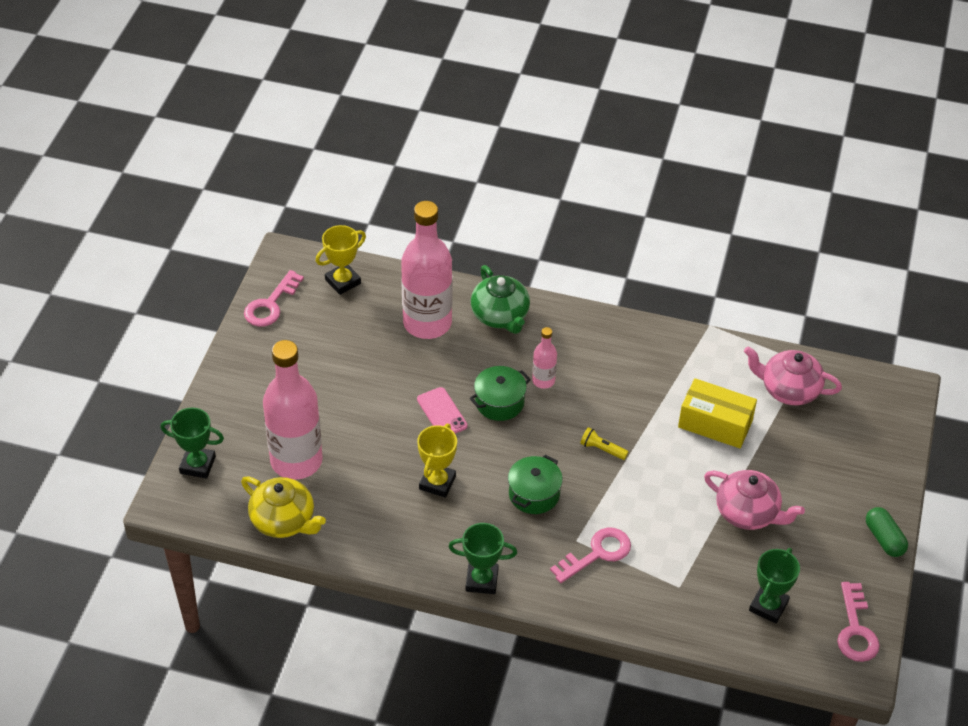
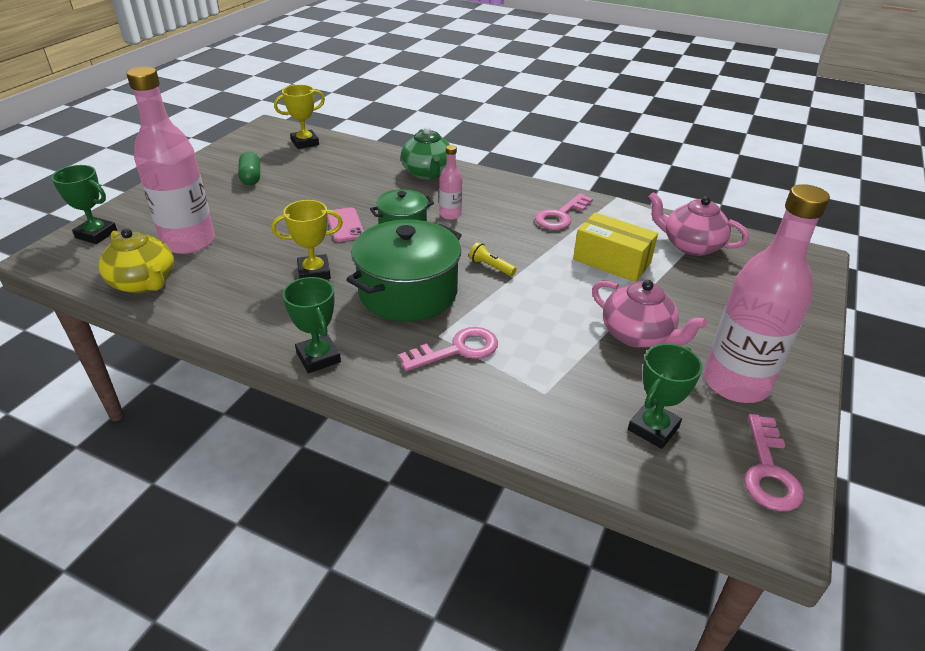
camera: 10 degrees right, 10 degrees down
pink key [244,270,304,327] -> pink key moved to [535,193,593,230]
pink bottle [401,201,453,339] -> pink bottle moved to [704,184,830,403]
yellow trophy [417,424,457,498] -> yellow trophy turned 45 degrees clockwise [271,200,343,280]
green trophy [449,523,517,594] -> green trophy turned 45 degrees clockwise [283,277,341,373]
green pot [508,455,563,514] -> green pot [346,219,462,322], size x1.81
green capsule [866,507,908,557] -> green capsule moved to [238,152,260,185]

